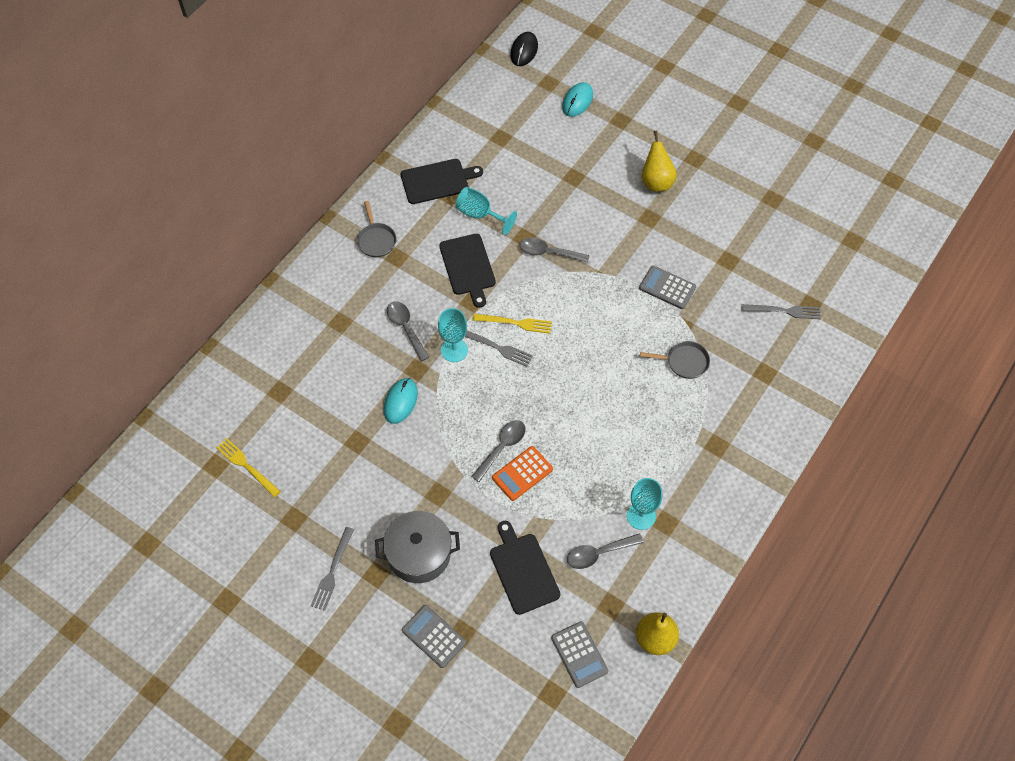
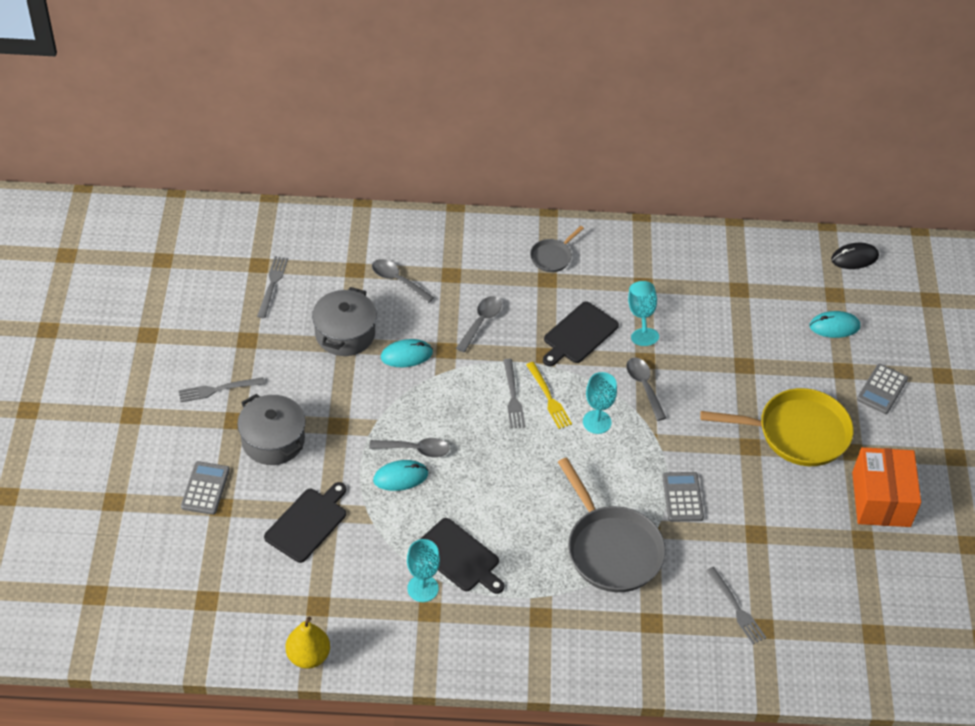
camera: 55 degrees right, 10 degrees down
yellow fork [216,438,281,497] -> grey fork [257,256,288,318]
black cutting board [401,159,483,204] -> black cutting board moved to [419,518,504,594]
turquoise goblet [438,308,468,362] -> turquoise goblet moved to [583,372,617,434]
orange calculator [492,446,553,501] -> turquoise mouse [373,460,428,491]
grey calculator [551,621,609,688] -> grey calculator moved to [857,364,908,414]
grey spoon [567,533,644,569] -> grey spoon moved to [372,259,434,303]
grey pan [640,341,710,379] -> grey pan [558,457,666,592], size x2.06
yellow pear [642,131,677,192] -> yellow pan [700,388,853,466]
none -> grey pot [312,287,377,356]
none -> orange box [852,447,921,527]

